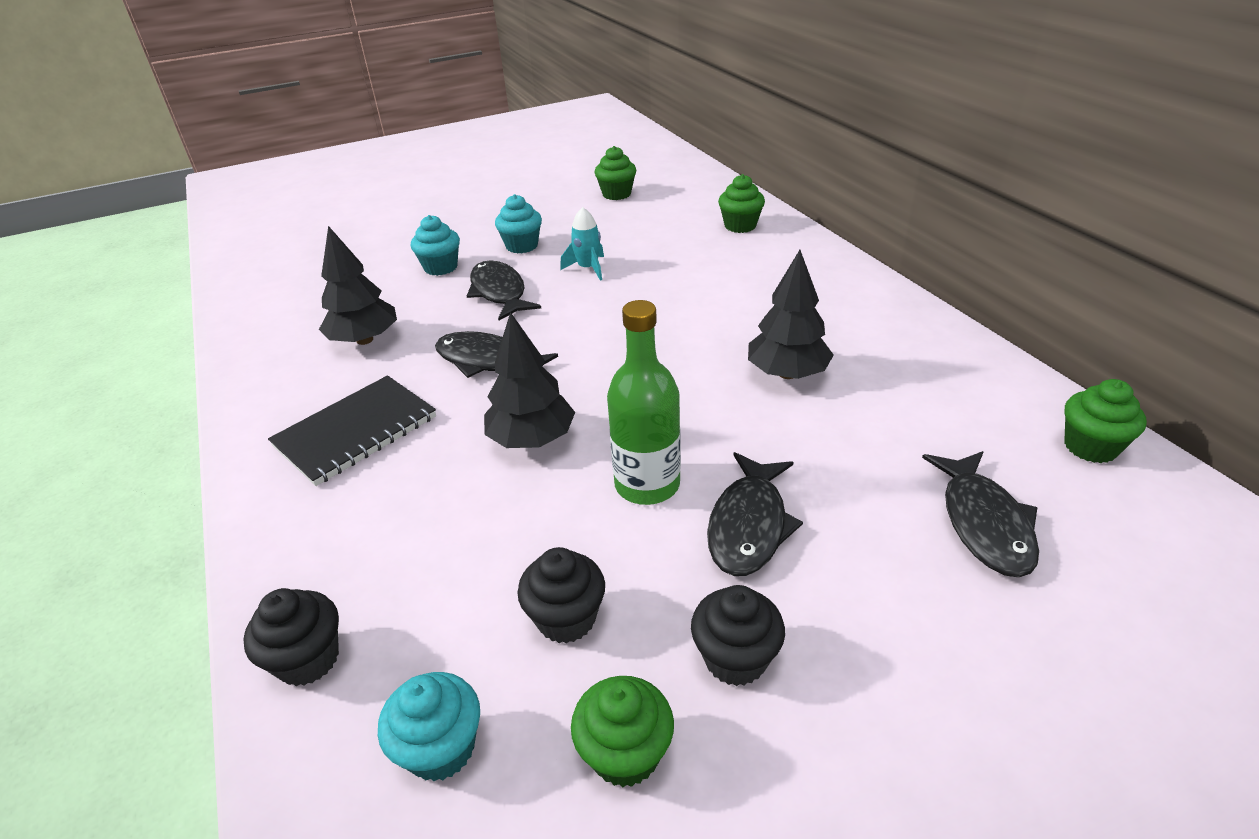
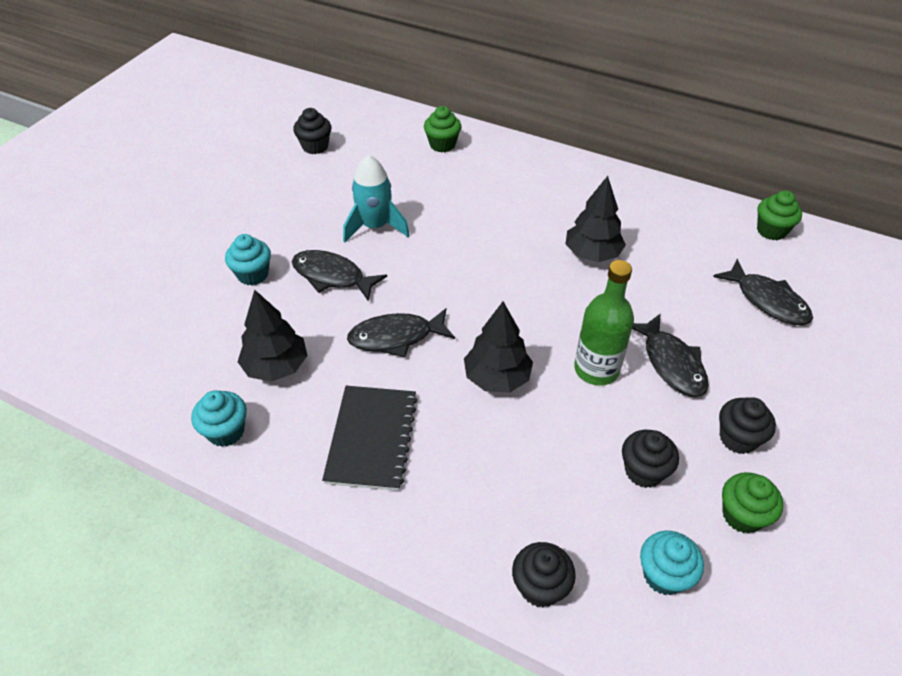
camera: 40 degrees left, 10 degrees up
turquoise cupcake [495,194,542,254] -> turquoise cupcake moved to [191,390,247,447]
turquoise rocket [560,207,604,281] -> turquoise rocket [343,155,410,242], size x1.55
green cupcake [595,146,636,200] -> black cupcake [293,108,331,154]

